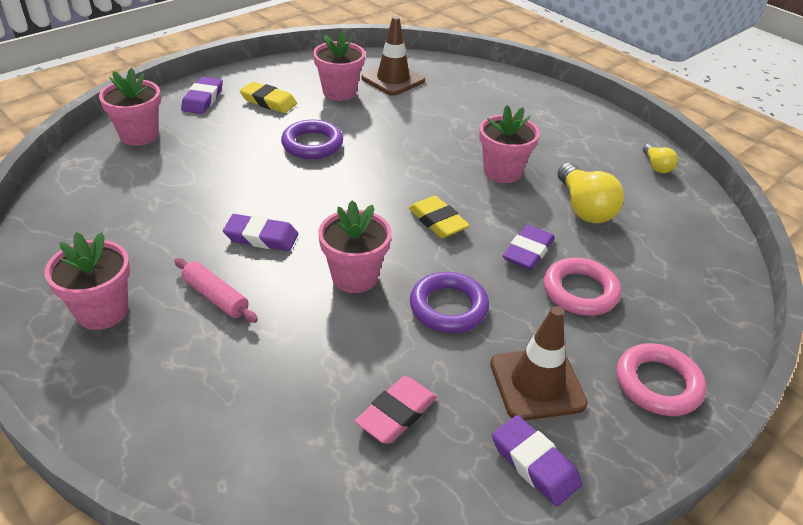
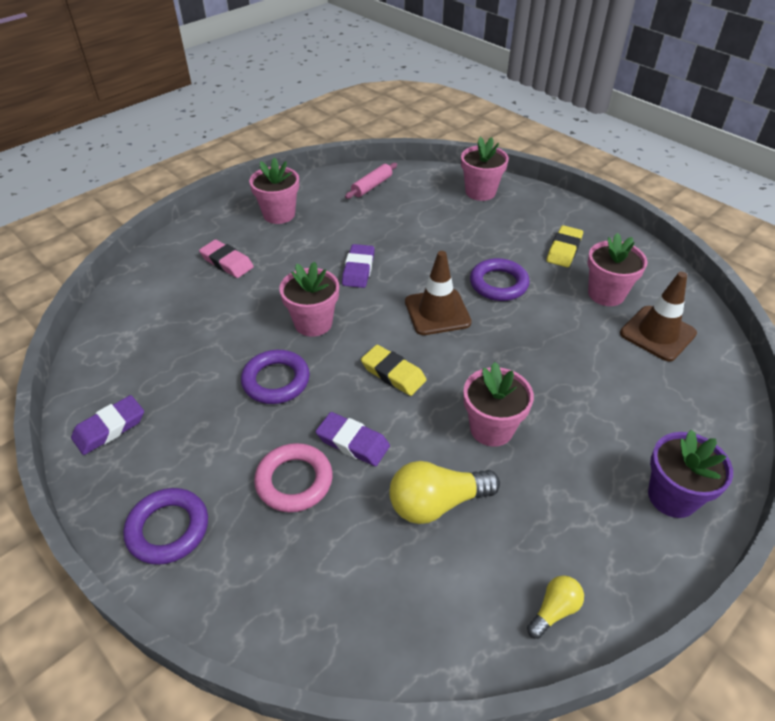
camera: 90 degrees right, 5 degrees up
pink rolling pin [174,258,258,323] -> pink rolling pin moved to [345,163,397,199]
purple eraser [181,77,223,114] -> none
pink eraser [355,376,437,444] -> pink eraser moved to [199,240,254,278]
yellow eraser [409,196,470,238] -> yellow eraser turned 75 degrees clockwise [361,345,427,396]
brown traffic cone [490,306,588,421] -> brown traffic cone moved to [405,251,472,335]
pink ring [617,343,706,416] -> purple ring [123,488,208,565]
yellow light bulb [643,144,678,173] -> yellow light bulb turned 150 degrees clockwise [527,575,584,639]
none -> purple flower pot [648,430,733,518]

